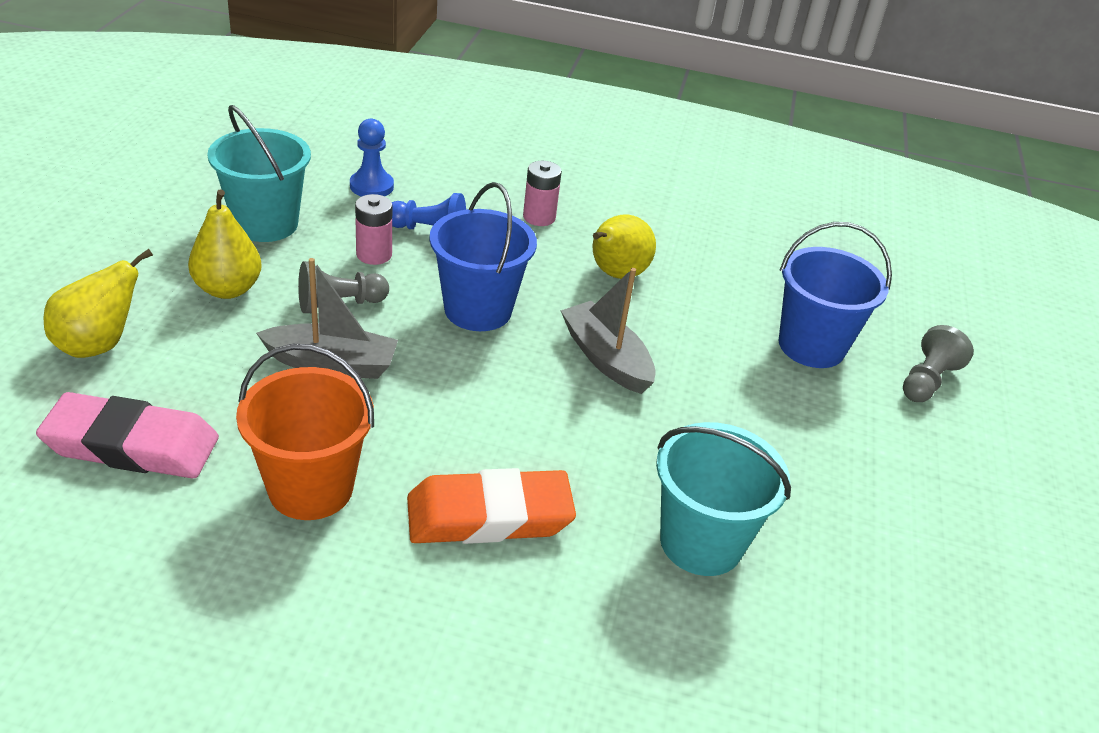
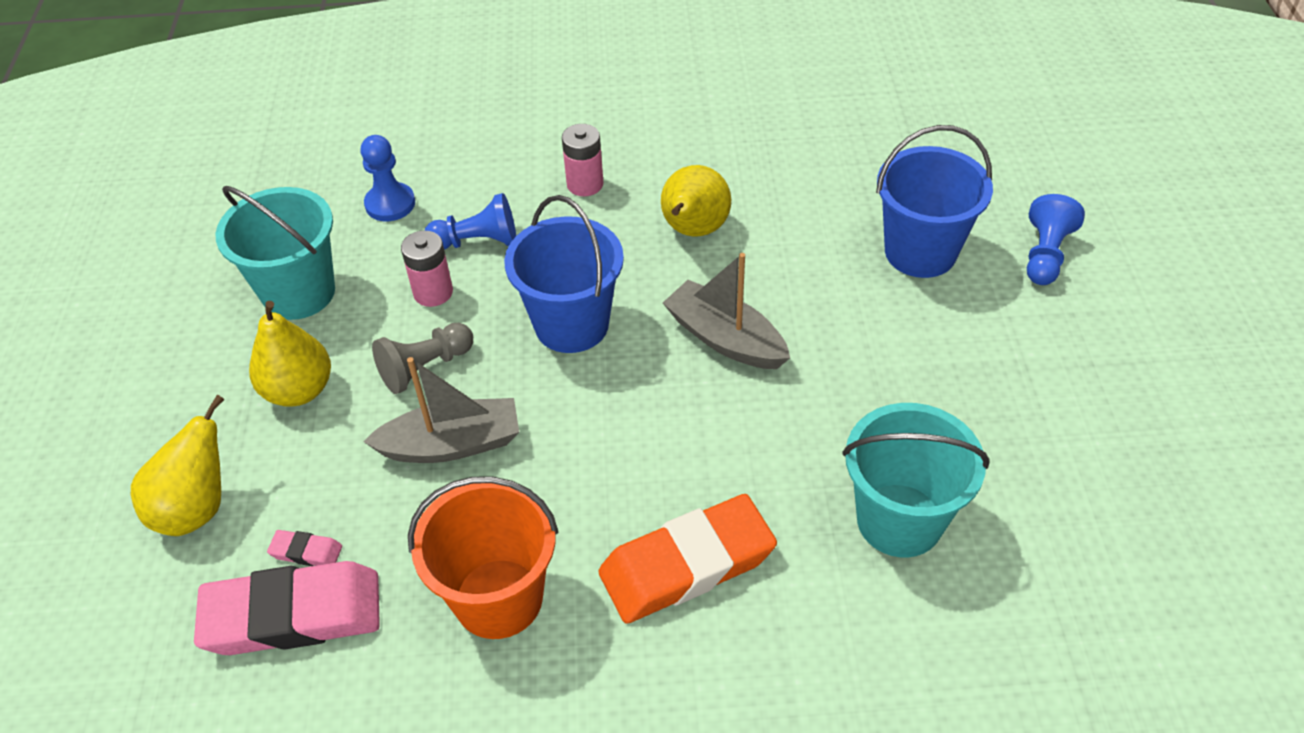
camera: 10 degrees left, 10 degrees up
grey pawn [903,325,974,402] -> blue pawn [1027,194,1085,285]
none -> pink eraser [267,530,342,566]

